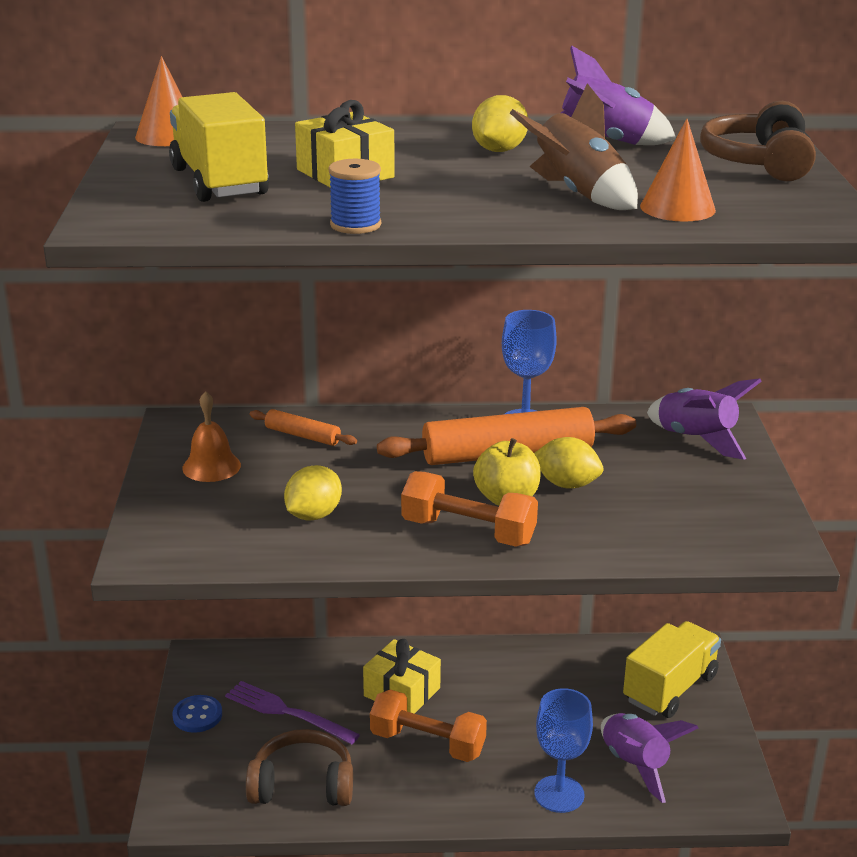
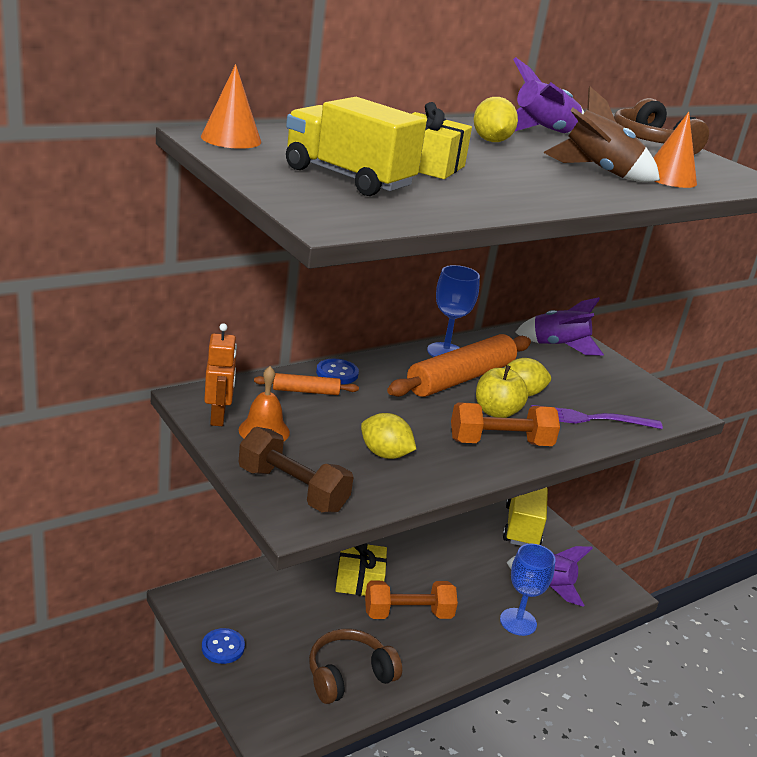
camera: 35 degrees left, 0 degrees up
purple fork [225,681,360,745] -> purple fork moved to [531,405,663,429]
yellow lemon [284,465,342,520] -> yellow lemon turned 60 degrees counterclockwise [361,413,416,459]
blue spool [328,159,381,234] -> none
none -> orange robot [204,323,237,426]
none -> brown dumbbell [239,427,354,513]
none -> blue button [316,359,359,384]

